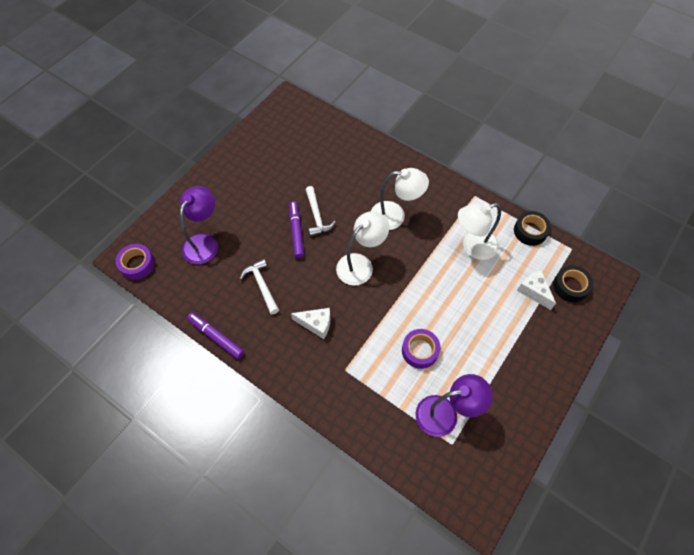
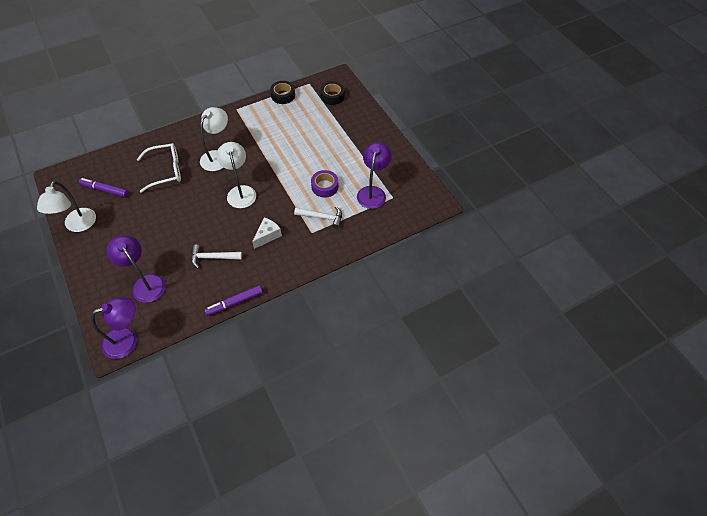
camera: 65 degrees left, 5 degrees down
purple tape [116,244,155,280] -> purple lamp [91,297,137,359]
purple marker [289,201,304,258] -> purple marker moved to [79,178,129,197]
white hammer [305,186,336,237] -> white hammer moved to [294,206,342,229]
white lamp [458,203,501,260] -> white lamp moved to [37,181,96,232]
white cheese [517,270,556,310] -> none
none -> white glasses [137,143,181,193]

